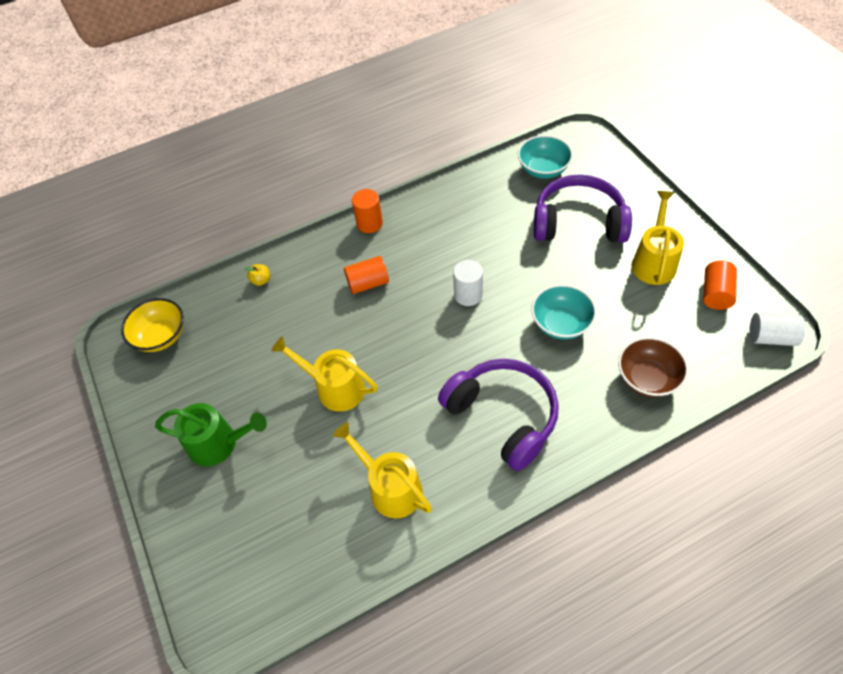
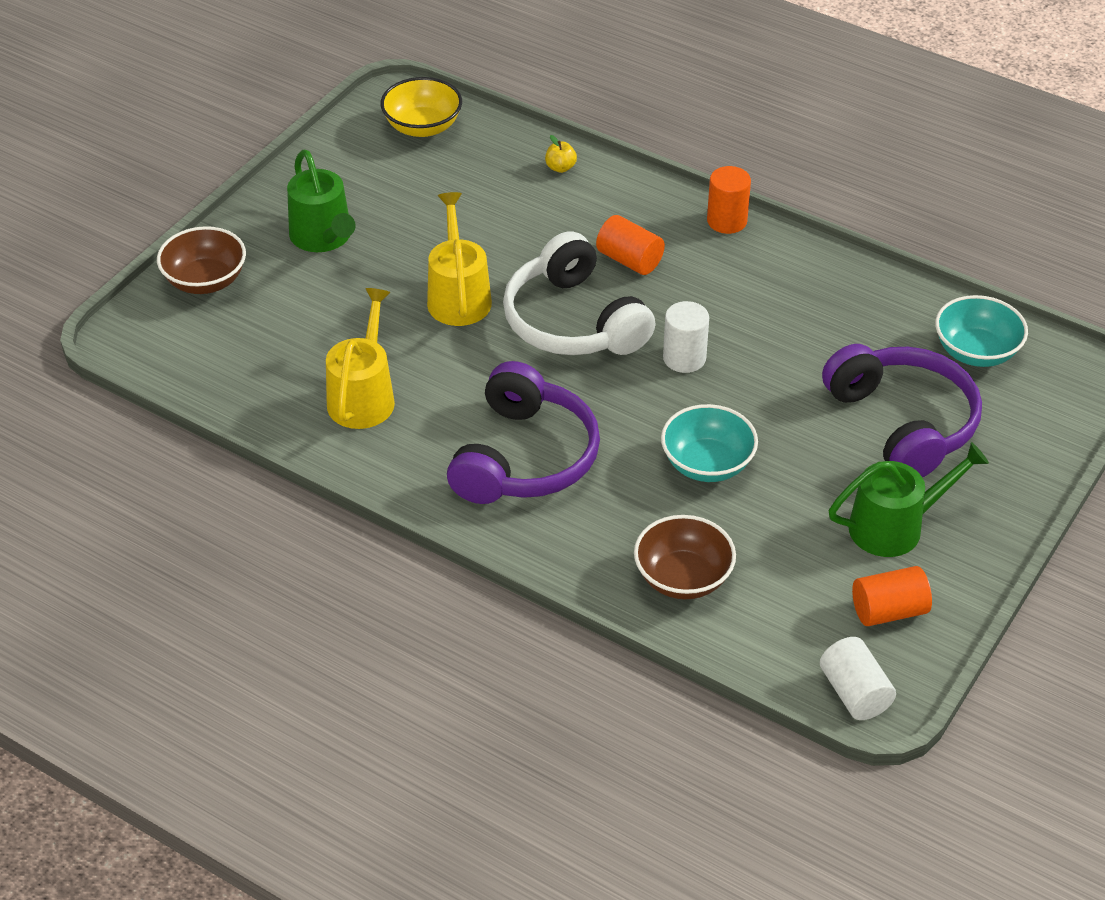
camera: 55 degrees right, 10 degrees down
yellow watering can [632,191,684,285] -> green watering can [829,442,989,557]
none -> brown bowl [157,226,246,294]
none -> white headphones [503,231,656,355]

